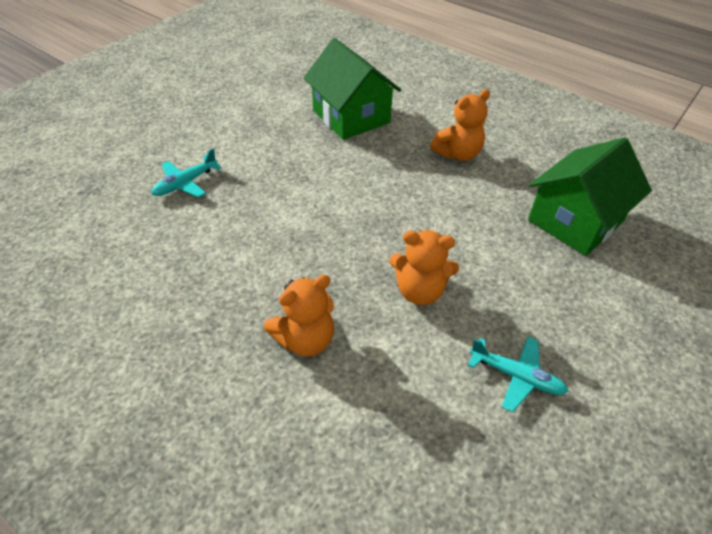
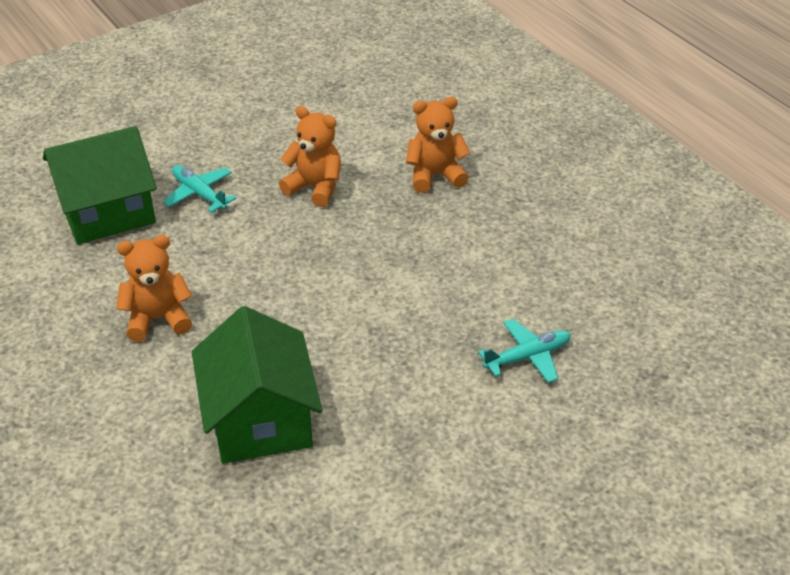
camera: 160 degrees left, 5 degrees down
turquoise plane [468,337,569,412] -> turquoise plane moved to [163,165,236,213]

